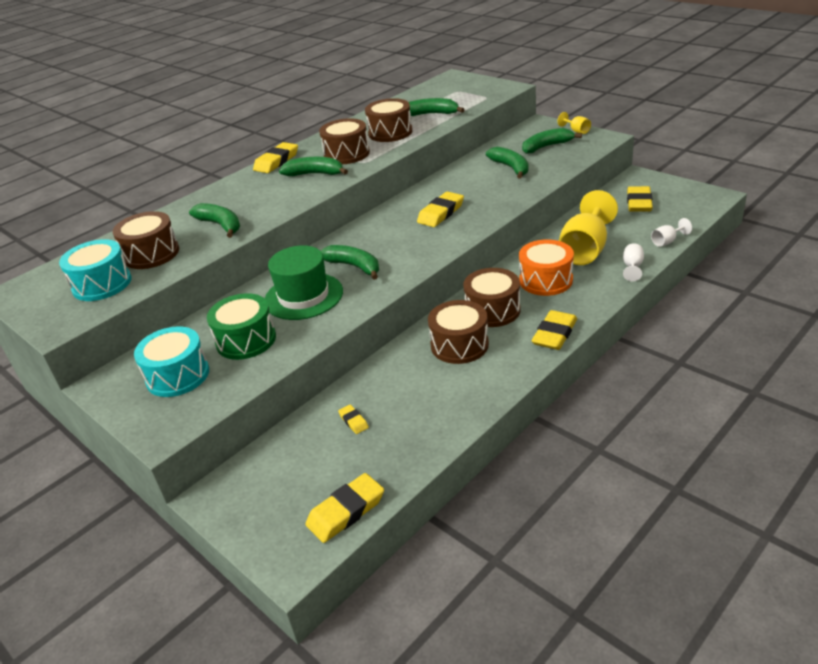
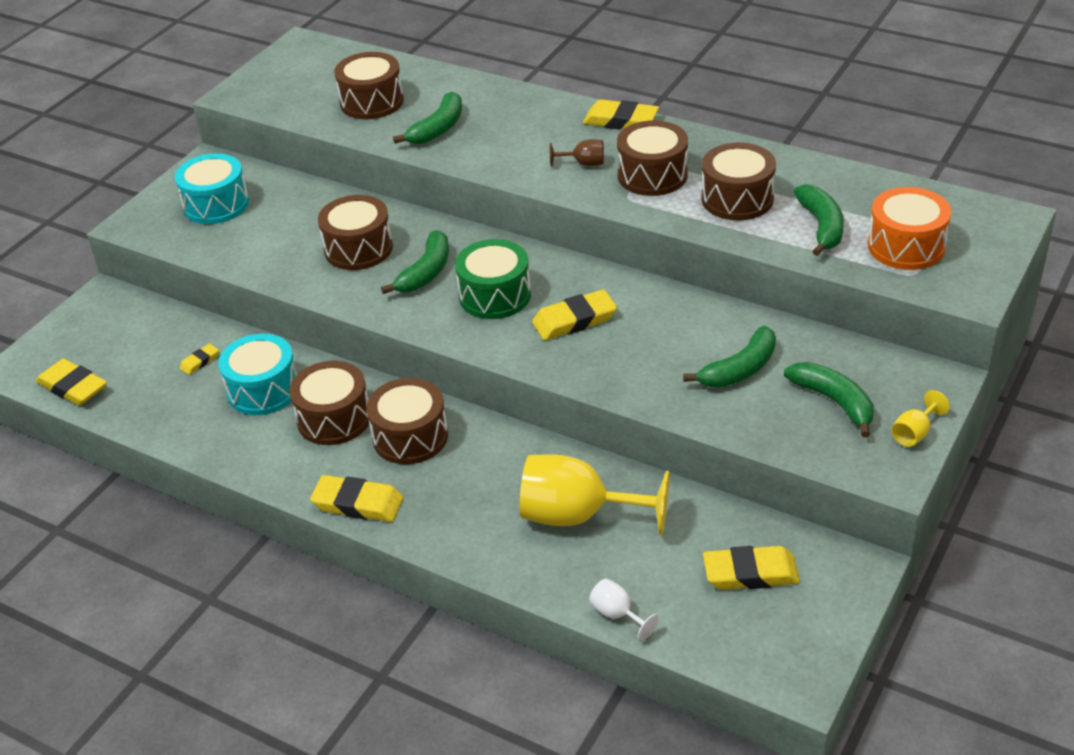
camera: 75 degrees right, 5 degrees up
turquoise drum [59,239,132,301] -> turquoise drum moved to [218,334,297,415]
green drum [207,293,276,360] -> green drum moved to [455,239,531,319]
green hat [265,245,343,320] -> brown drum [318,195,393,270]
green banana [279,157,348,176] -> brown goblet [550,139,604,167]
yellow eraser [417,191,464,227] -> yellow eraser turned 45 degrees counterclockwise [532,289,617,340]
orange drum [519,239,574,296] -> orange drum moved to [868,187,951,270]
white goblet [623,243,644,281] -> none

